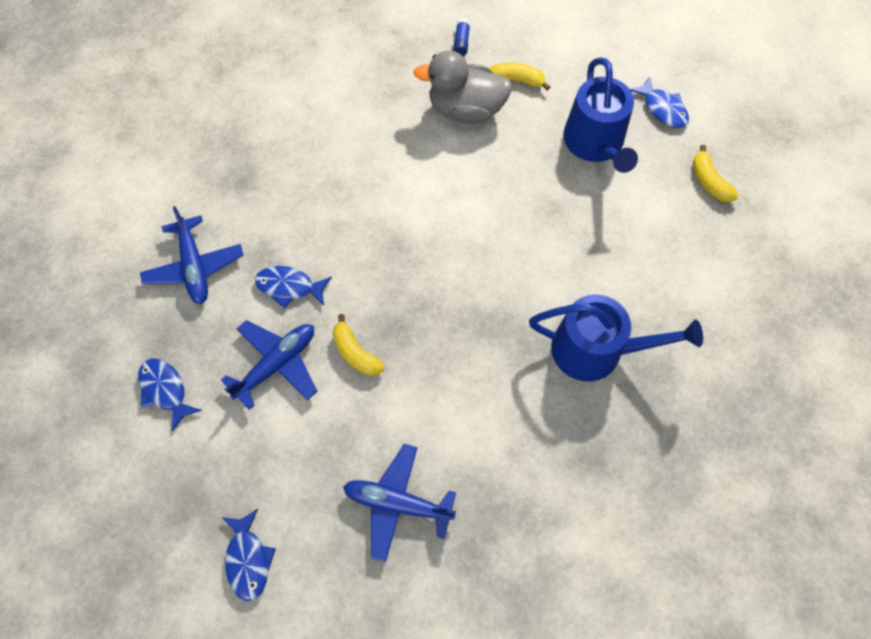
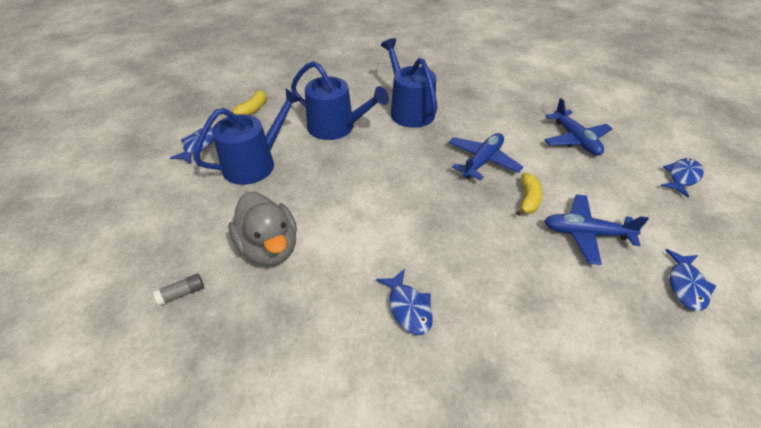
camera: 125 degrees left, 20 degrees down
blue plane [140,206,244,304] -> blue plane moved to [448,133,523,180]
blue fish [255,266,332,308] -> blue fish moved to [377,269,433,335]
blue glue stick [453,18,470,56] -> grey glue stick [153,274,204,306]
yellow banana [490,63,550,91] -> none
none -> blue watering can [291,61,389,140]

